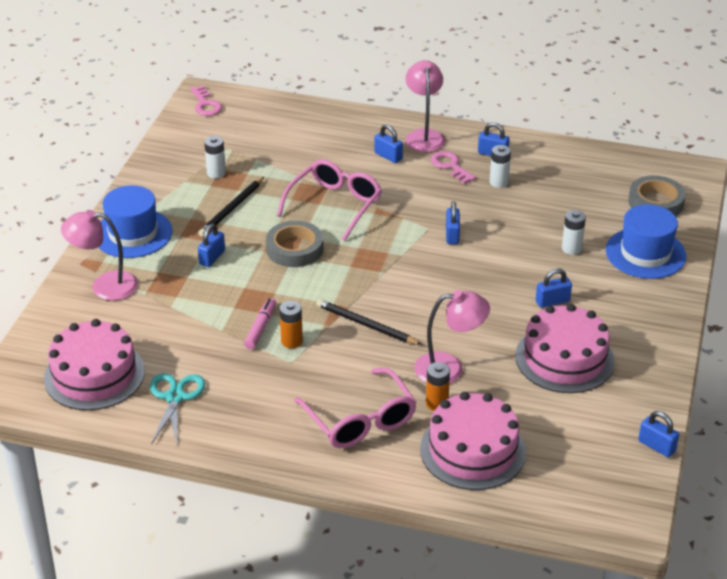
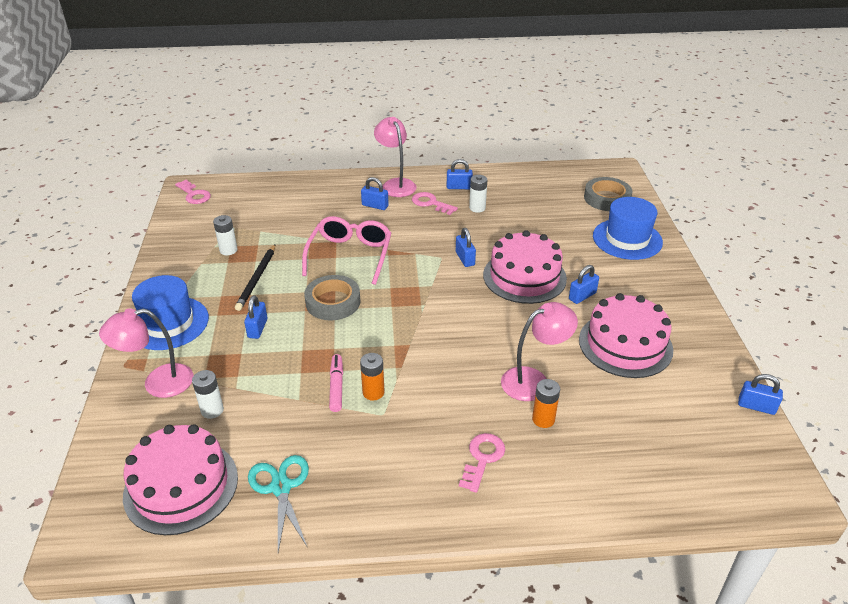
camera: 20 degrees left, 0 degrees up
pink glasses [294,368,417,448] -> pink key [459,433,505,493]
black pencil [316,299,422,345] -> none
pink cake [420,392,526,490] -> pink cake moved to [483,230,567,304]
white battery [562,210,586,255] -> white battery moved to [192,370,224,419]

